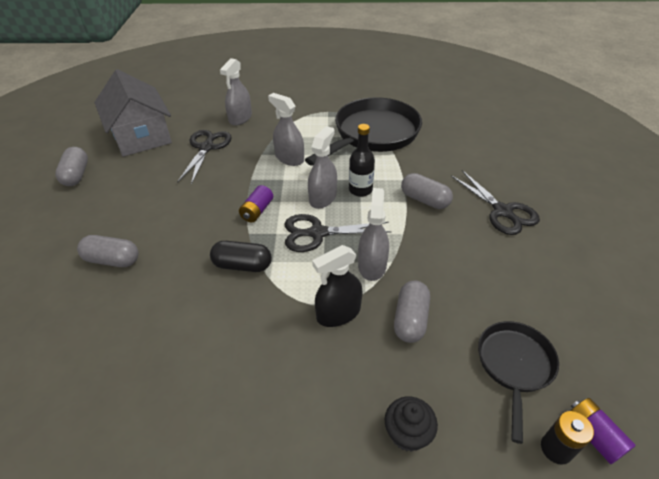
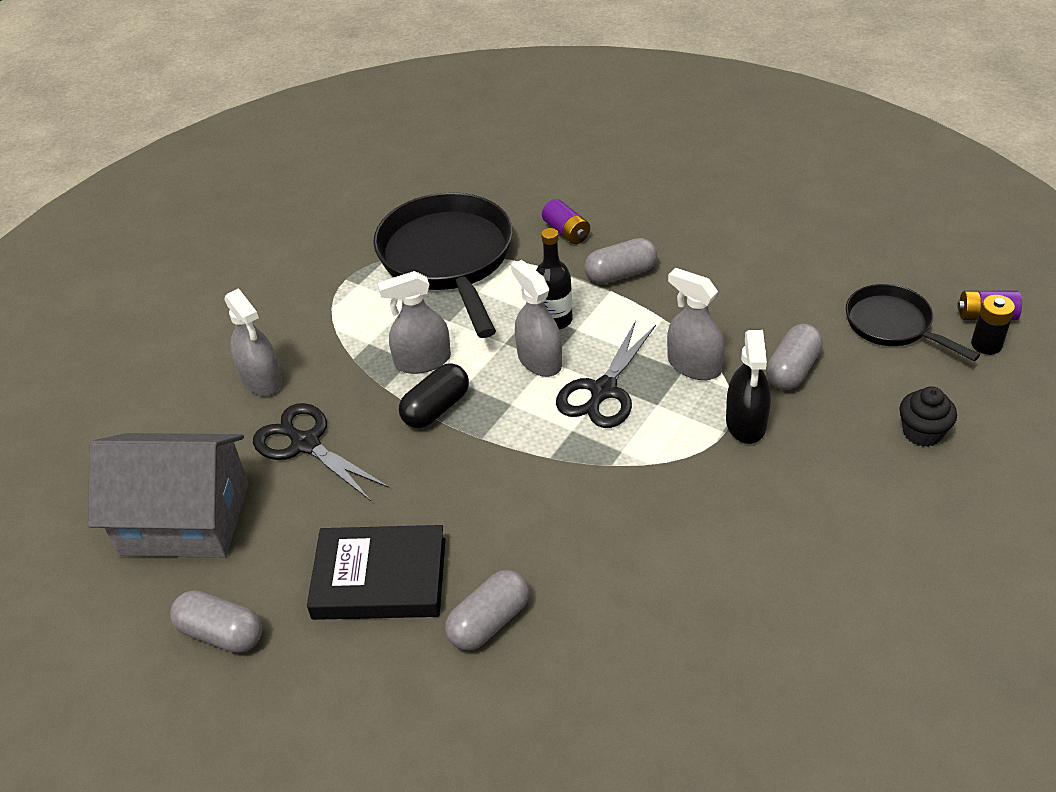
camera: 55 degrees left, 0 degrees up
black capsule [210,241,272,272] -> black capsule moved to [399,363,469,428]
purple battery [239,185,273,222] -> purple battery moved to [542,199,590,244]
grey capsule [394,280,430,343] -> grey capsule turned 75 degrees clockwise [766,324,823,390]
black scissors [451,170,540,235] -> none
none -> black book [307,525,445,620]

